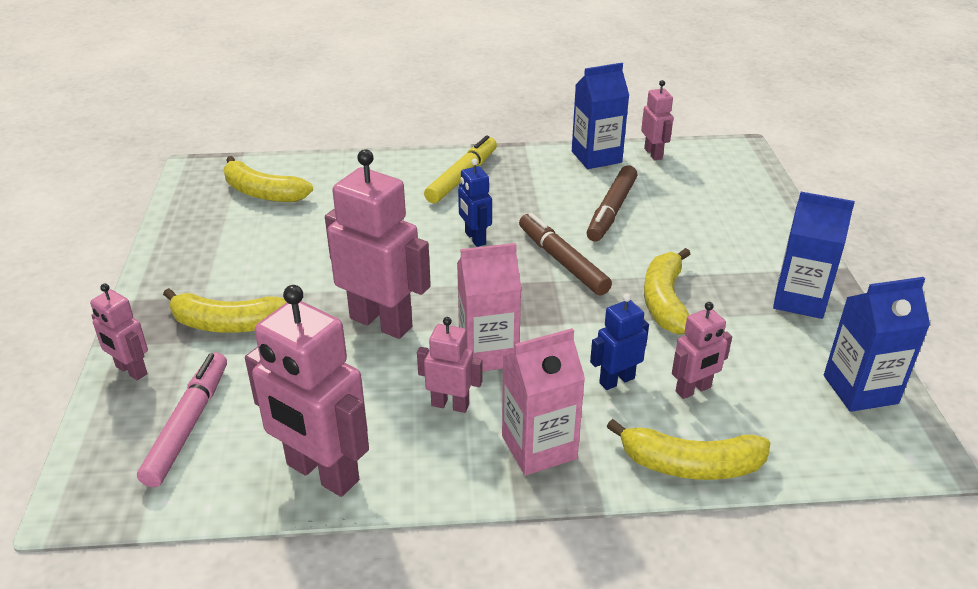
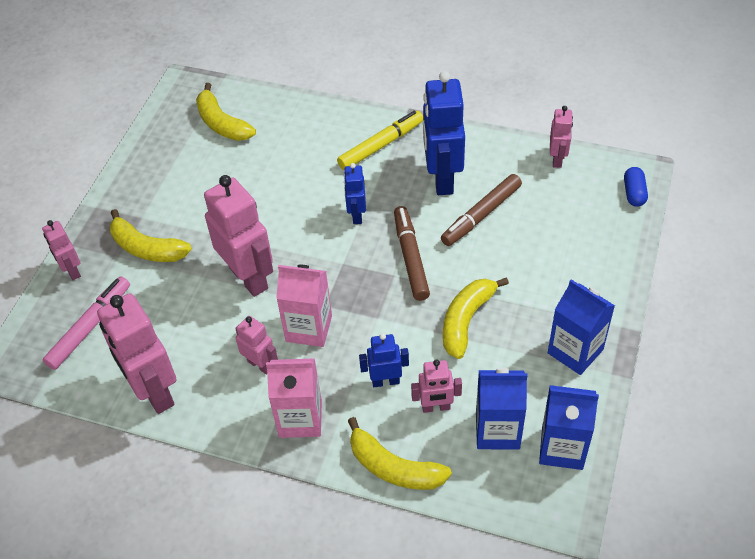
camera: 25 degrees right, 15 degrees up
blue carton [572,63,629,169] -> blue carton moved to [476,368,527,450]
none -> blue robot [423,71,465,195]
none -> blue capsule [624,167,648,207]

